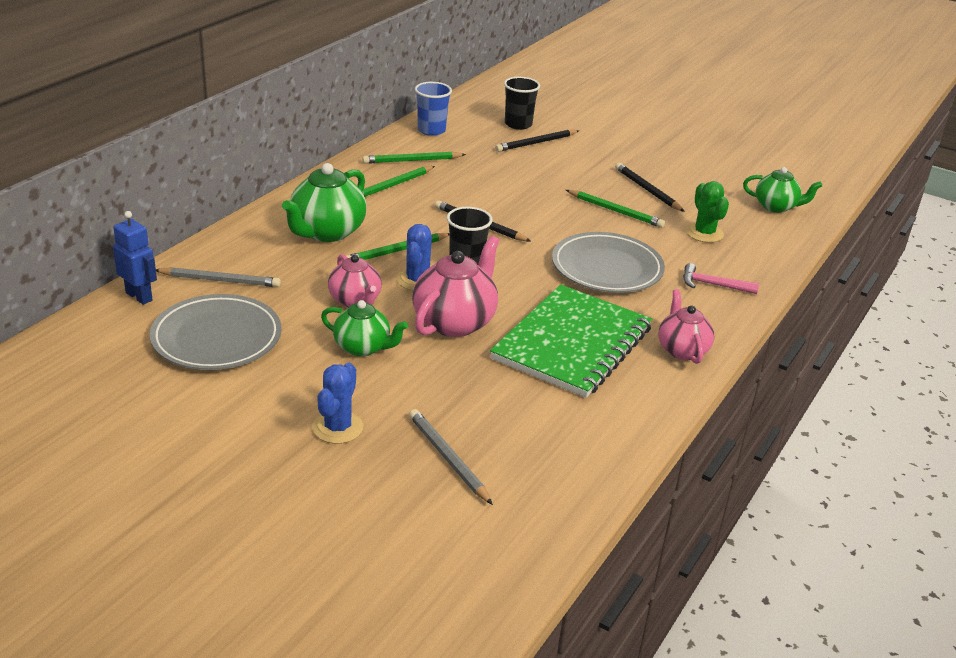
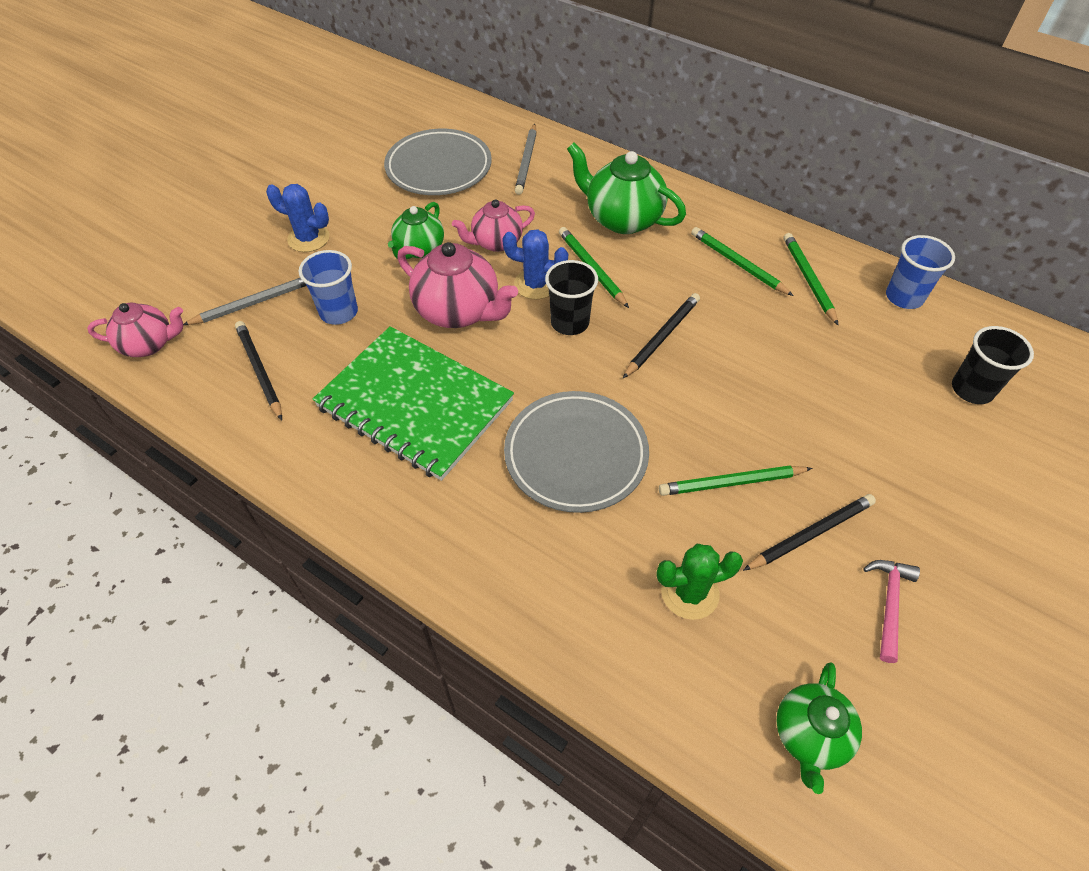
camera: 95 degrees right, 20 degrees up
blue robot [113,211,157,305] -> none
black pencil [495,130,579,152] -> black pencil moved to [235,321,282,421]
green pencil [566,190,665,228] -> green pencil turned 45 degrees clockwise [659,466,812,496]
pink teapot [658,289,714,364] -> pink teapot moved to [87,303,183,357]
pink hammer [683,263,759,294] -> pink hammer moved to [863,560,920,663]
none -> blue cup [299,250,358,325]

